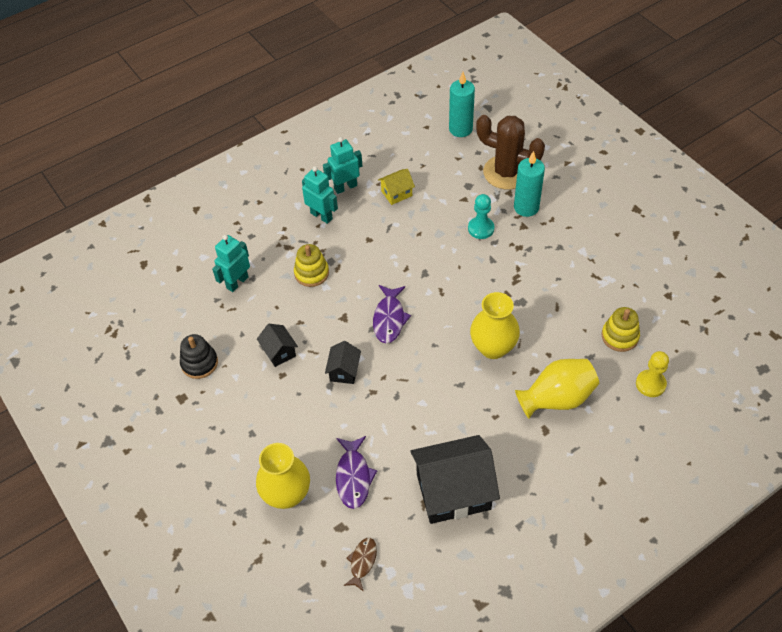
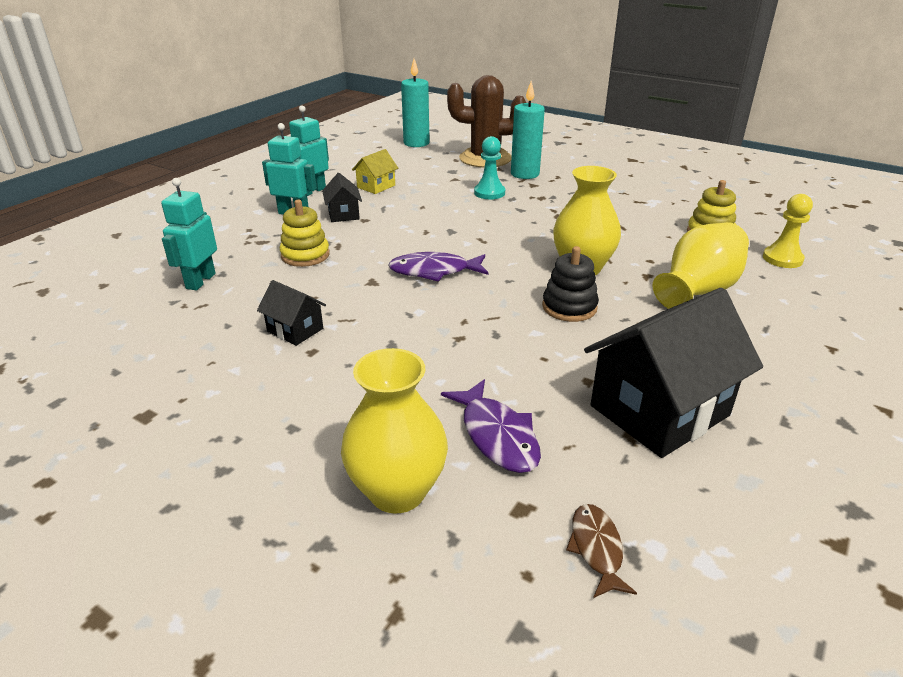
camera: 25 degrees left, 20 degrees down
black stacking toy [180,334,218,379] -> black stacking toy moved to [542,246,599,322]
black house [325,341,361,384] -> black house moved to [322,173,362,222]
purple fish [373,285,411,343] -> purple fish turned 105 degrees clockwise [388,252,489,282]

